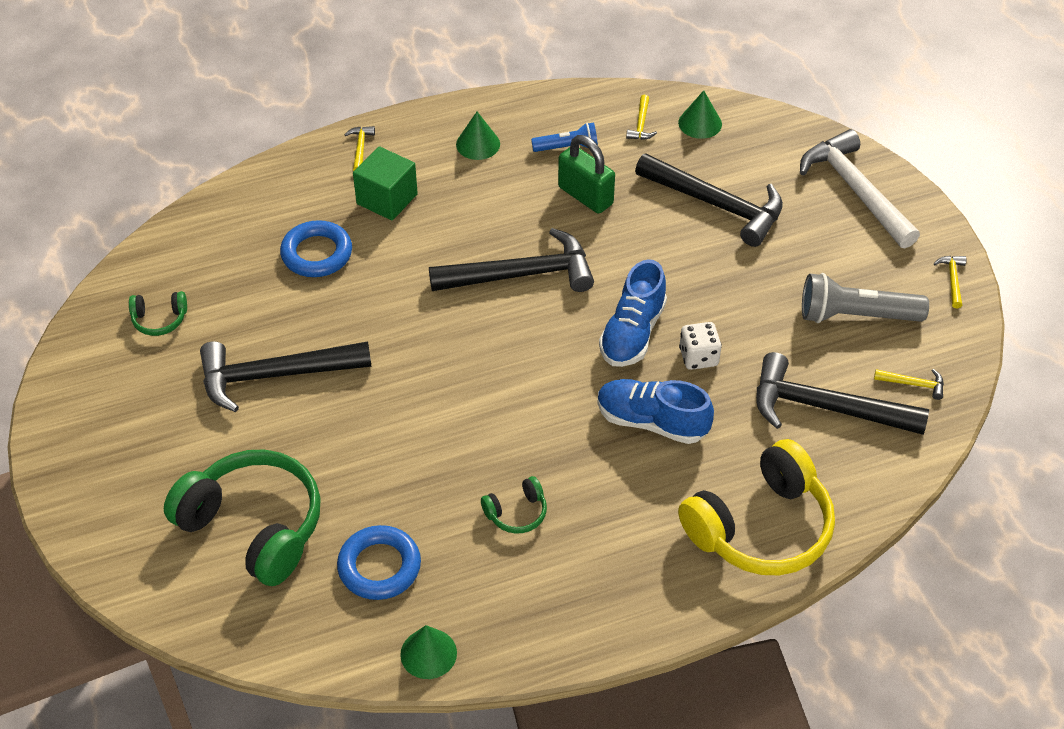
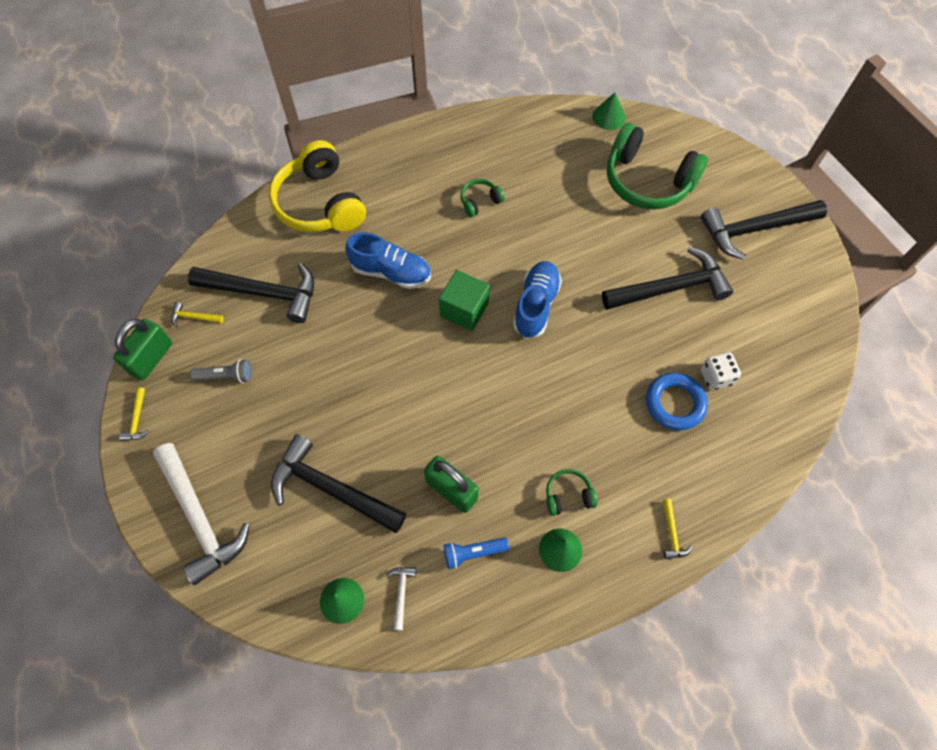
camera: 175 degrees right, 15 degrees up
green headphones [129,291,187,336] -> green headphones moved to [546,469,597,516]
blue ring [337,525,421,600] -> none
green cube [353,146,418,220] -> green cube moved to [439,270,490,331]
green cone [400,625,457,679] -> green cone moved to [592,93,625,130]
black hammer [429,228,594,292] -> black hammer moved to [701,200,827,260]
blue shoe [599,259,667,367] -> blue shoe moved to [513,261,562,339]
yellow hammer [626,95,657,140] -> white hammer [386,567,416,631]
yellow headphones [678,439,835,575] -> yellow headphones turned 75 degrees counterclockwise [269,140,366,232]
white dice [679,322,722,370] -> white dice moved to [701,352,741,390]
grey flashlight [802,273,929,323] -> grey flashlight [190,359,252,383], size x0.58
none -> green padlock [113,319,172,380]

